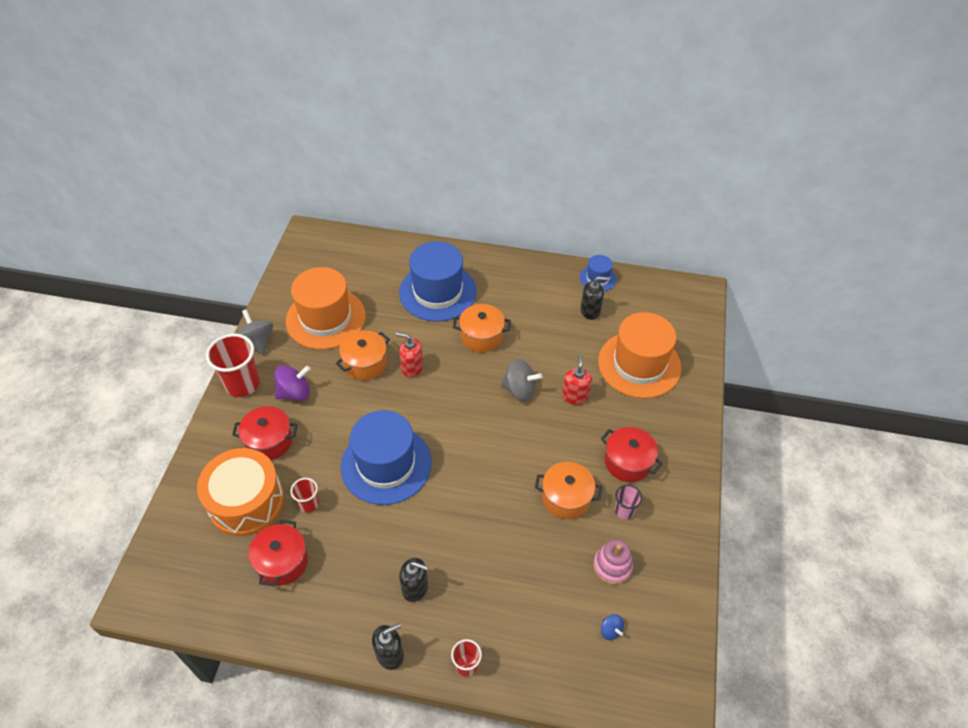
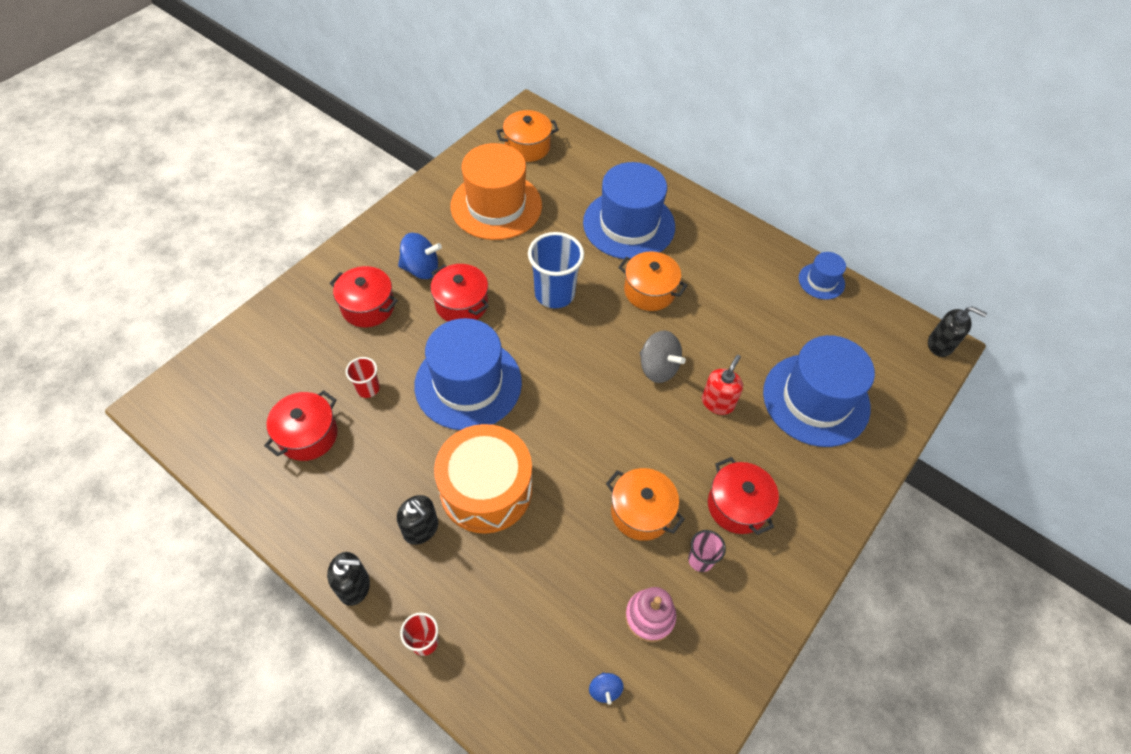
camera: 25 degrees right, 5 degrees up
orange drum [197,448,284,536] -> orange drum moved to [434,424,532,534]
red cup [206,334,260,397] -> none
grey spinning top [236,309,273,355] -> none
purple spinning top [274,365,311,400] -> blue spinning top [398,233,442,279]
orange pot [336,330,390,380] -> orange pot moved to [496,110,559,162]
red soap dispenser [396,333,424,378] -> blue cup [528,232,584,308]
black soap dispenser [580,277,609,320] -> black soap dispenser moved to [928,307,987,357]
orange hat [598,312,681,398] -> blue hat [763,335,875,447]
none -> red pot [430,264,489,322]

